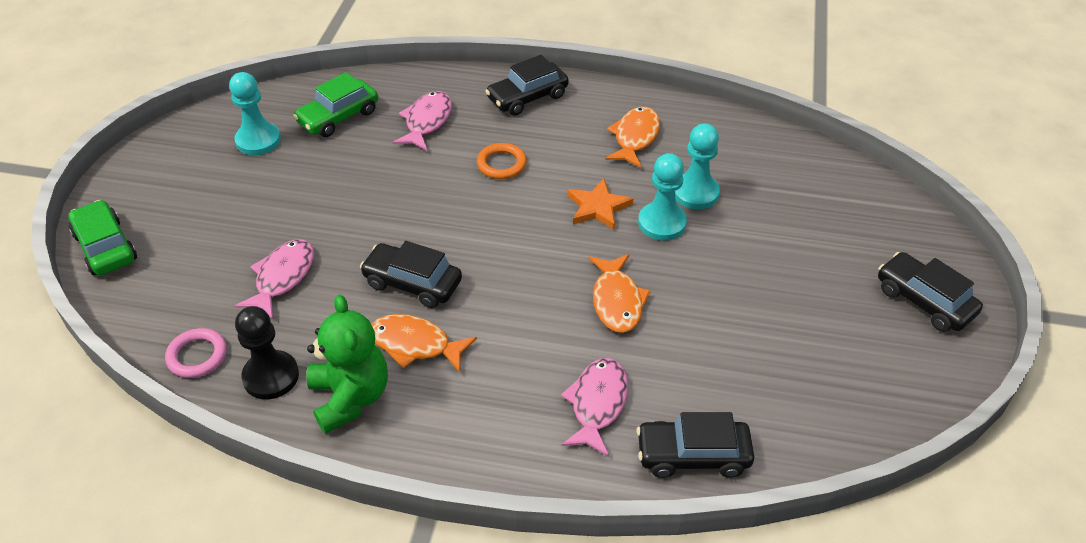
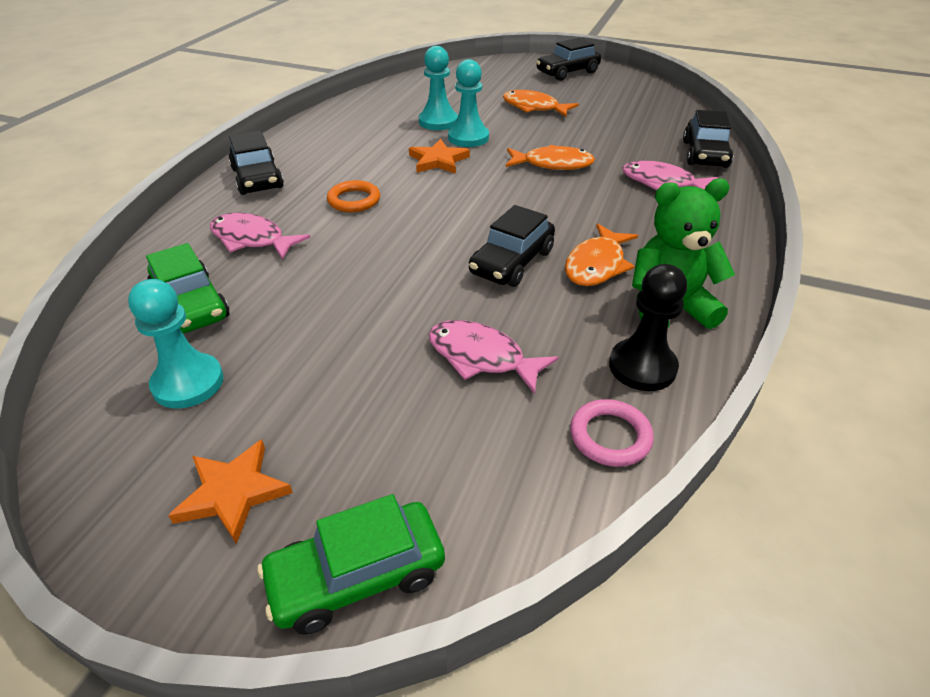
camera: 80 degrees left, 5 degrees down
orange fish [605,107,660,168] -> orange fish moved to [503,90,579,117]
none -> orange star [168,440,293,544]

